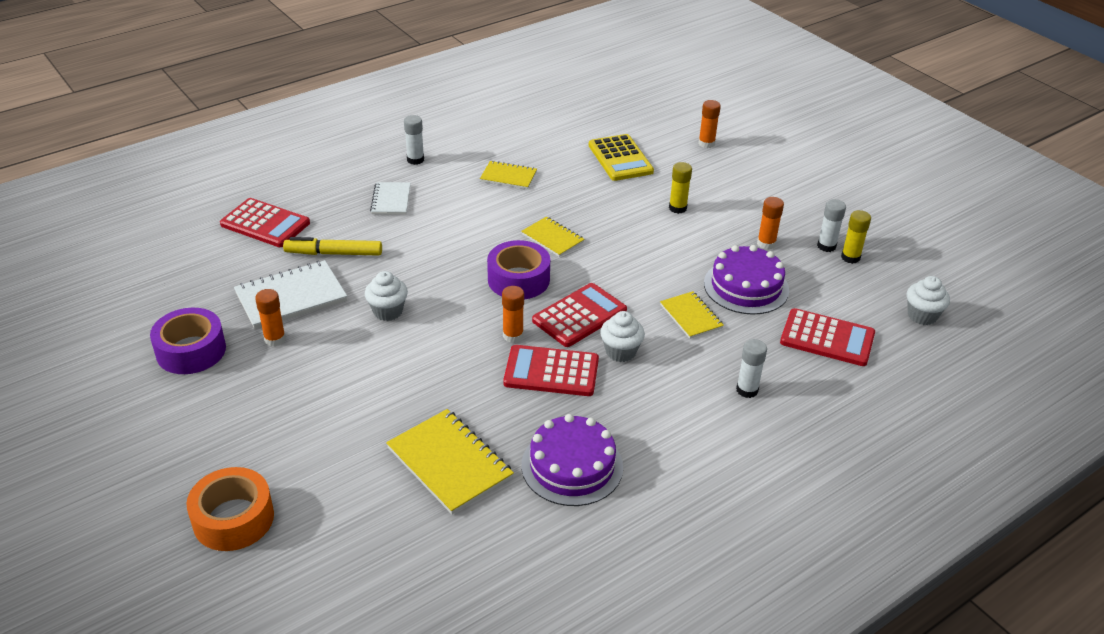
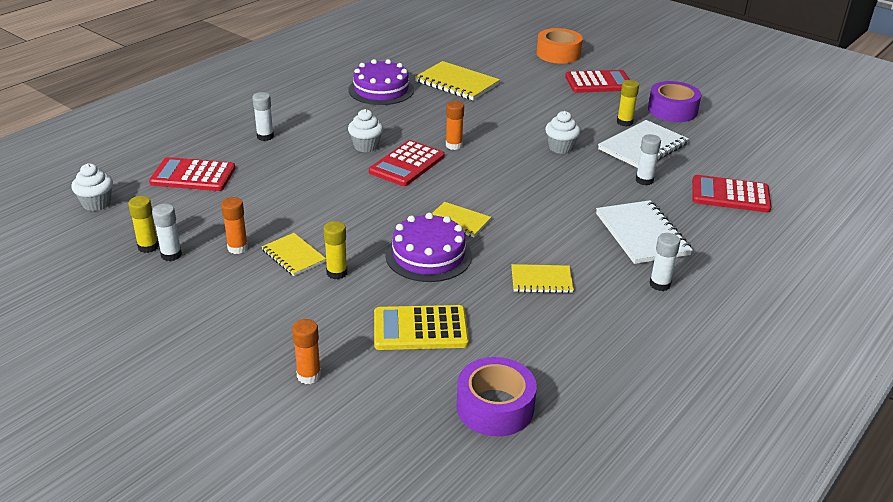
camera: 165 degrees right, 5 degrees down
orange glue stick [255,289,286,347] -> yellow glue stick [617,80,639,127]
yellow marker [283,237,382,256] -> white glue stick [636,134,661,185]
white notebook [370,182,410,215] -> white notebook [596,200,693,264], size x1.66
purple tape [487,240,550,299] -> purple tape moved to [457,357,537,437]
red calculator [503,345,599,396] -> red calculator moved to [565,70,630,93]
yellow calculator [589,134,654,181] -> yellow calculator turned 60 degrees counterclockwise [374,305,469,350]
yellow notebook [660,291,724,339] -> yellow notebook moved to [262,233,326,276]
purple cake [704,245,789,315] -> purple cake moved to [385,213,472,282]

